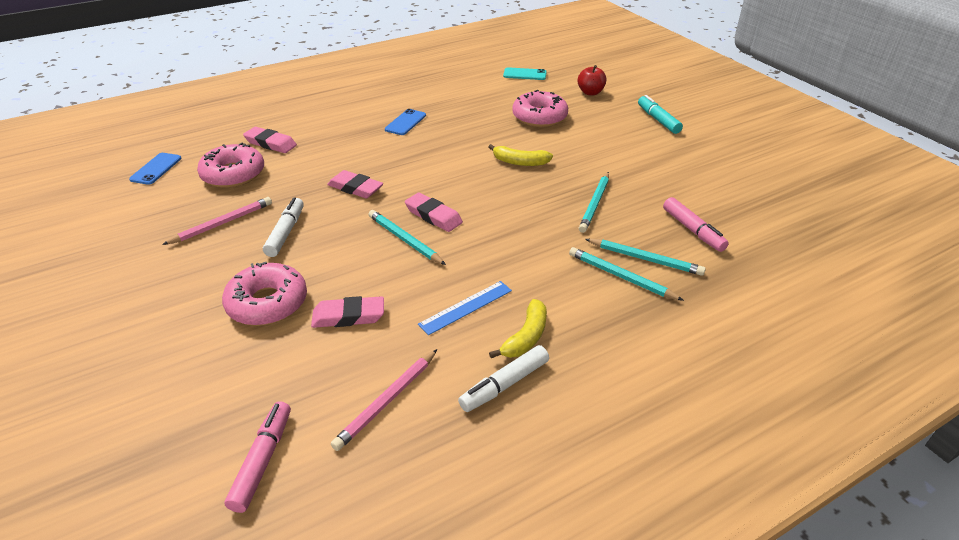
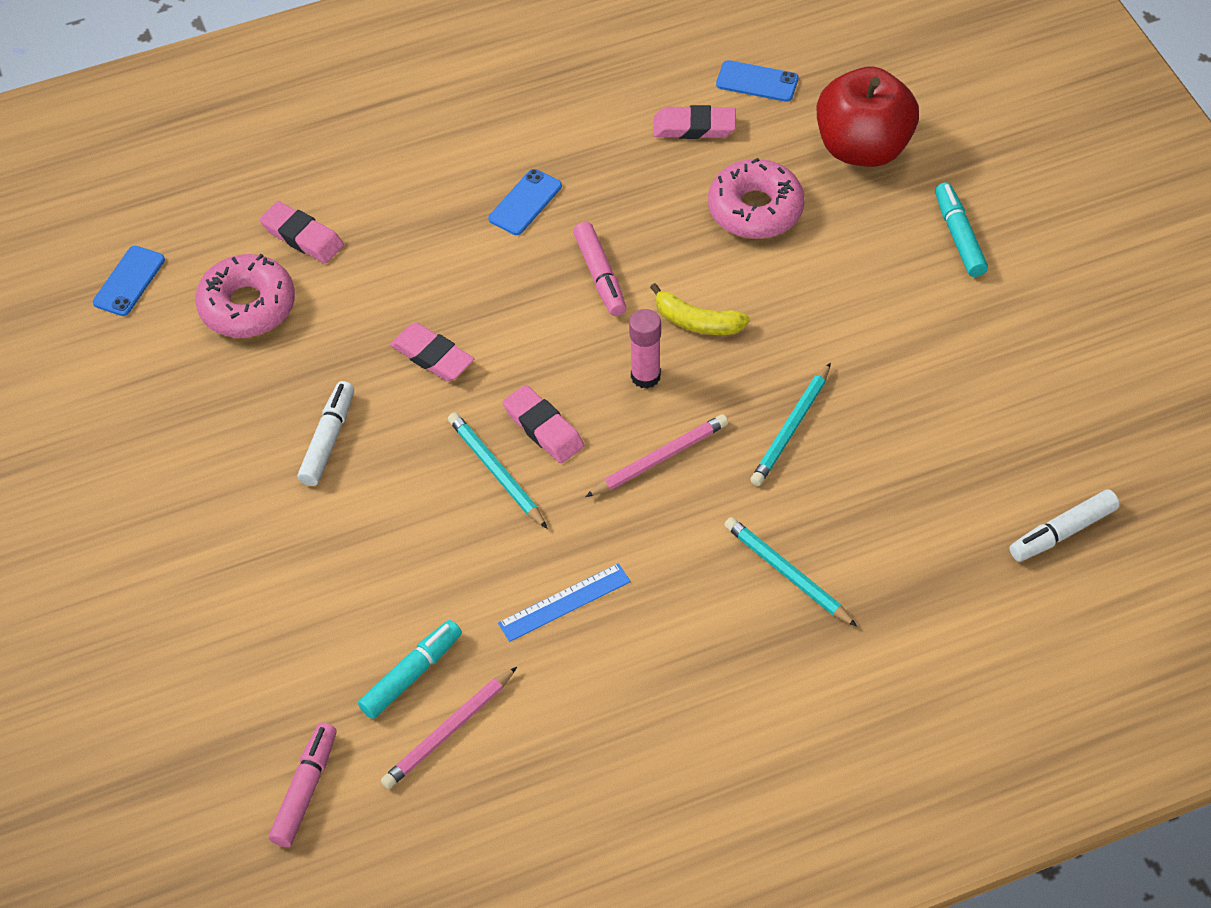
camera: 10 degrees right, 15 degrees up
pink pencil [162,197,272,245] -> pink pencil moved to [585,414,728,497]
pink donut [222,262,307,326] -> none
pink eraser [311,296,384,328] -> pink eraser moved to [653,105,736,139]
white marker [458,345,549,412] -> white marker moved to [1010,489,1120,562]
yellow banana [489,299,547,358] -> none
turquoise phone [503,67,547,80] -> blue phone [716,60,799,102]
red apple [577,65,607,95] -> red apple [817,67,919,167], size x1.97
turquoise pencil [585,239,706,276] -> none
pink marker [663,197,729,252] -> pink marker moved to [573,222,627,316]
none -> turquoise marker [358,620,462,719]
none -> pink glue stick [629,309,661,389]

